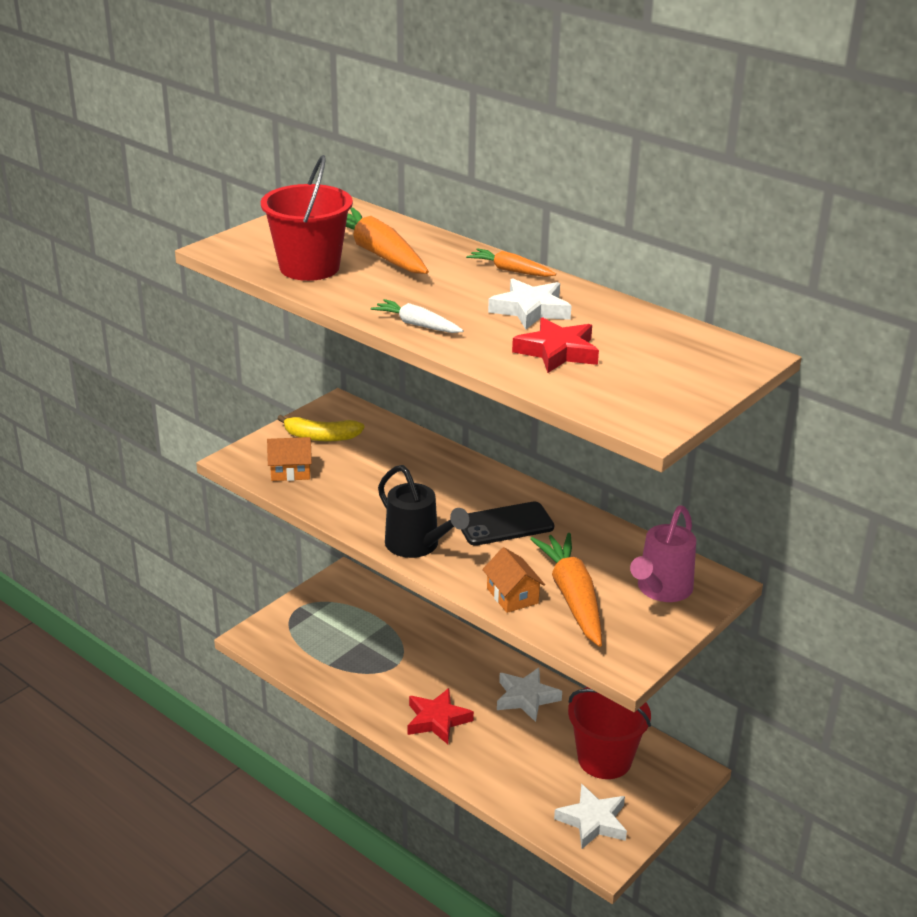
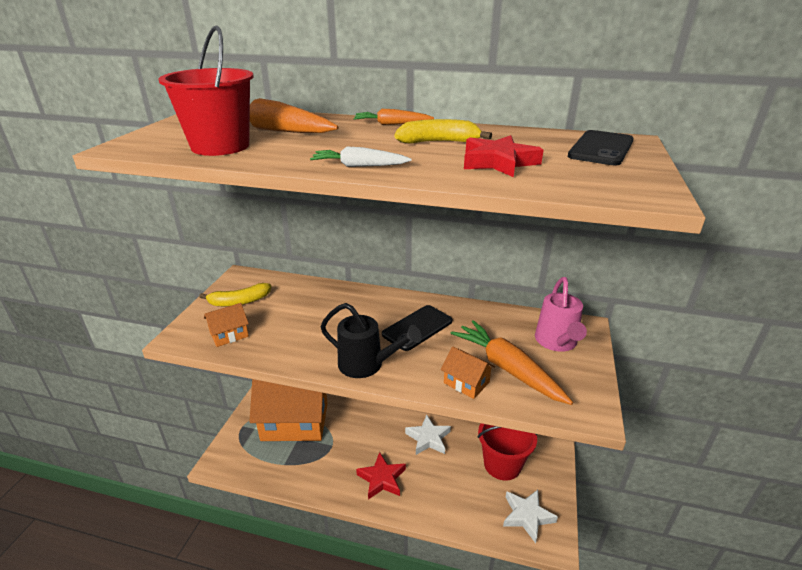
camera: 25 degrees left, 0 degrees up
white star [488,278,571,329] -> yellow banana [395,119,492,143]
none -> orange house [249,379,328,441]
none -> black phone [568,130,634,165]

